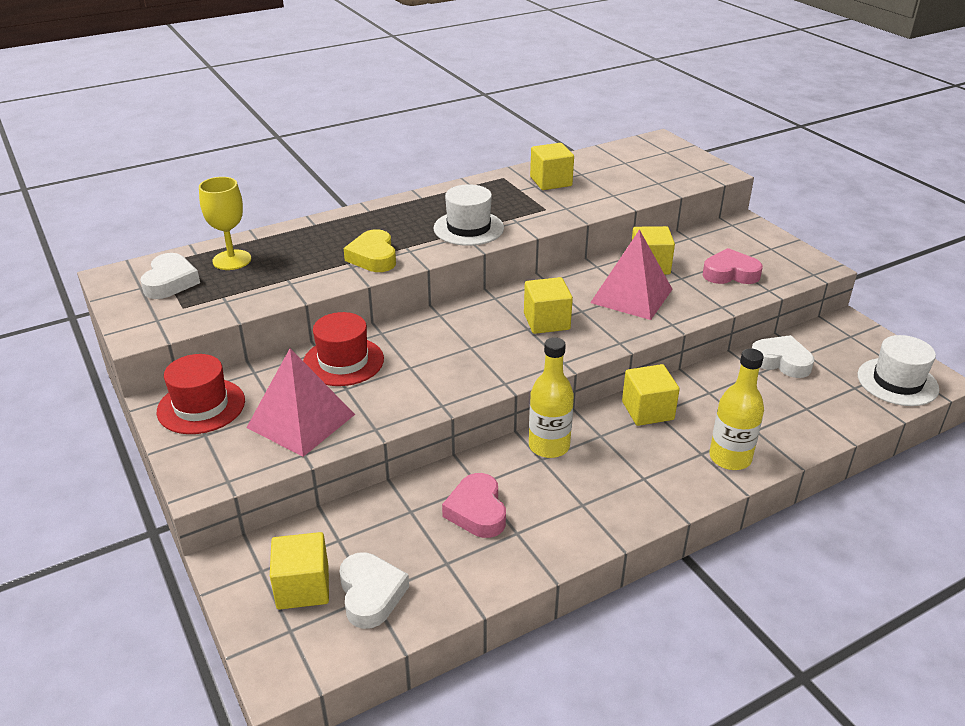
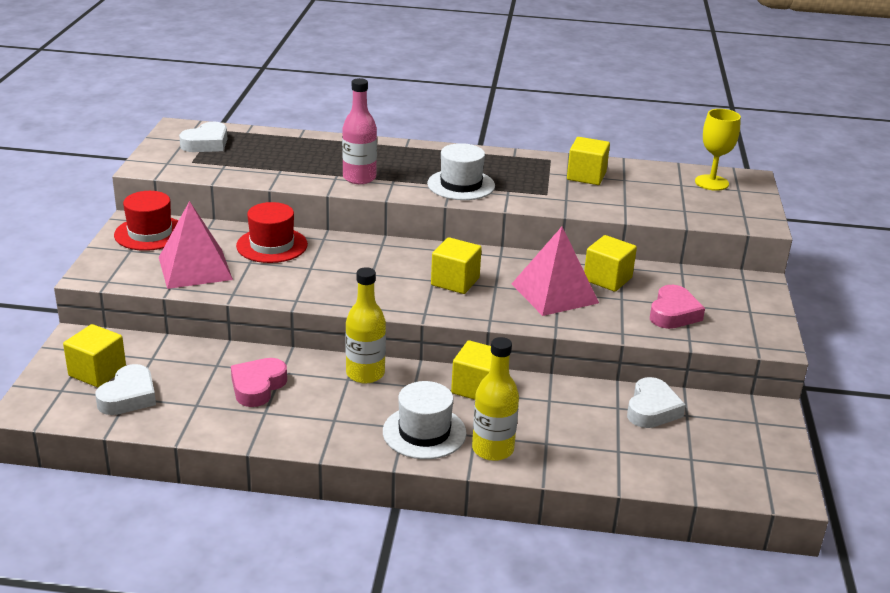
camera: 35 degrees right, 5 degrees down
yellow goblet [199,177,251,270] -> yellow goblet moved to [695,109,741,191]
yellow heart [343,229,396,272] -> pink bottle [342,78,377,184]
pink heart [703,248,763,284] -> pink heart turned 75 degrees clockwise [650,285,705,329]
white heart [752,335,814,378] -> white heart turned 45 degrees clockwise [627,377,686,428]
white hat [858,335,939,406] -> white hat moved to [383,381,467,459]

